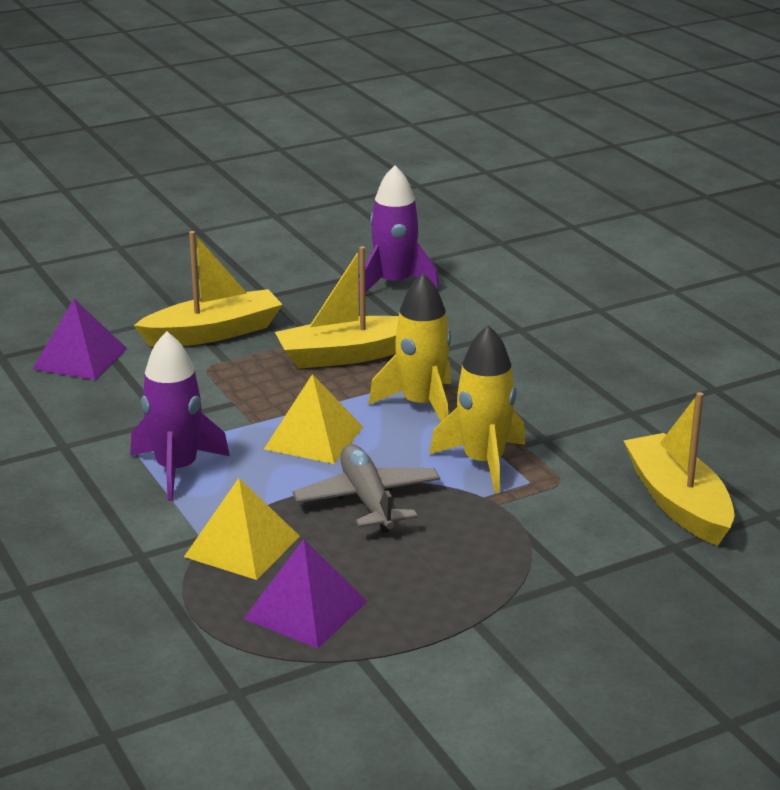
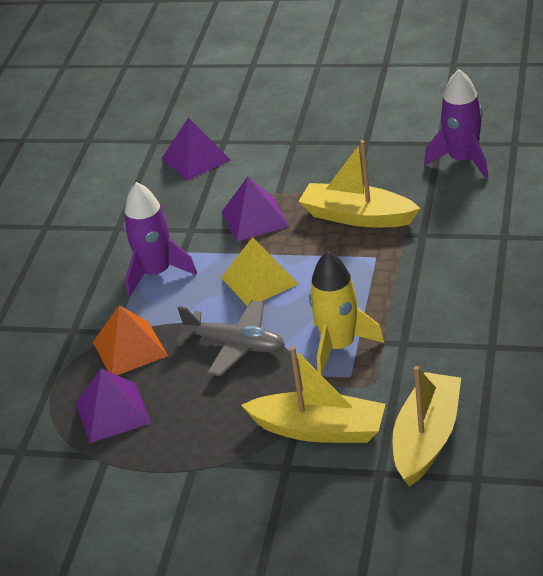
camera: 45 degrees right, 10 degrees up
yellow boat [134,231,283,347] -> yellow boat moved to [241,346,386,443]
yellow pyramid [184,478,300,580] -> orange pyramid [93,305,168,375]
grey plane [293,444,440,533] -> grey plane turned 90 degrees clockwise [177,300,285,376]
yellow rocket [368,273,451,422] -> none
none -> purple pyramid [222,176,289,242]

